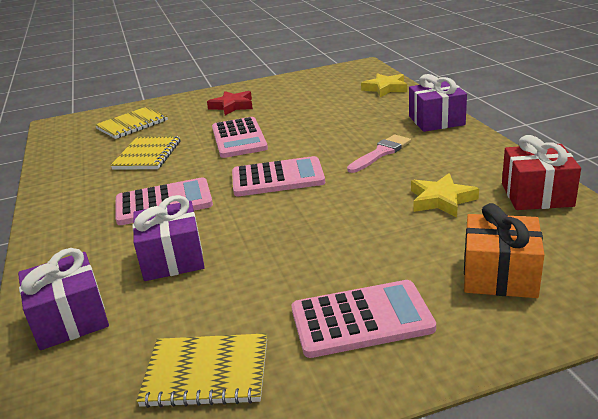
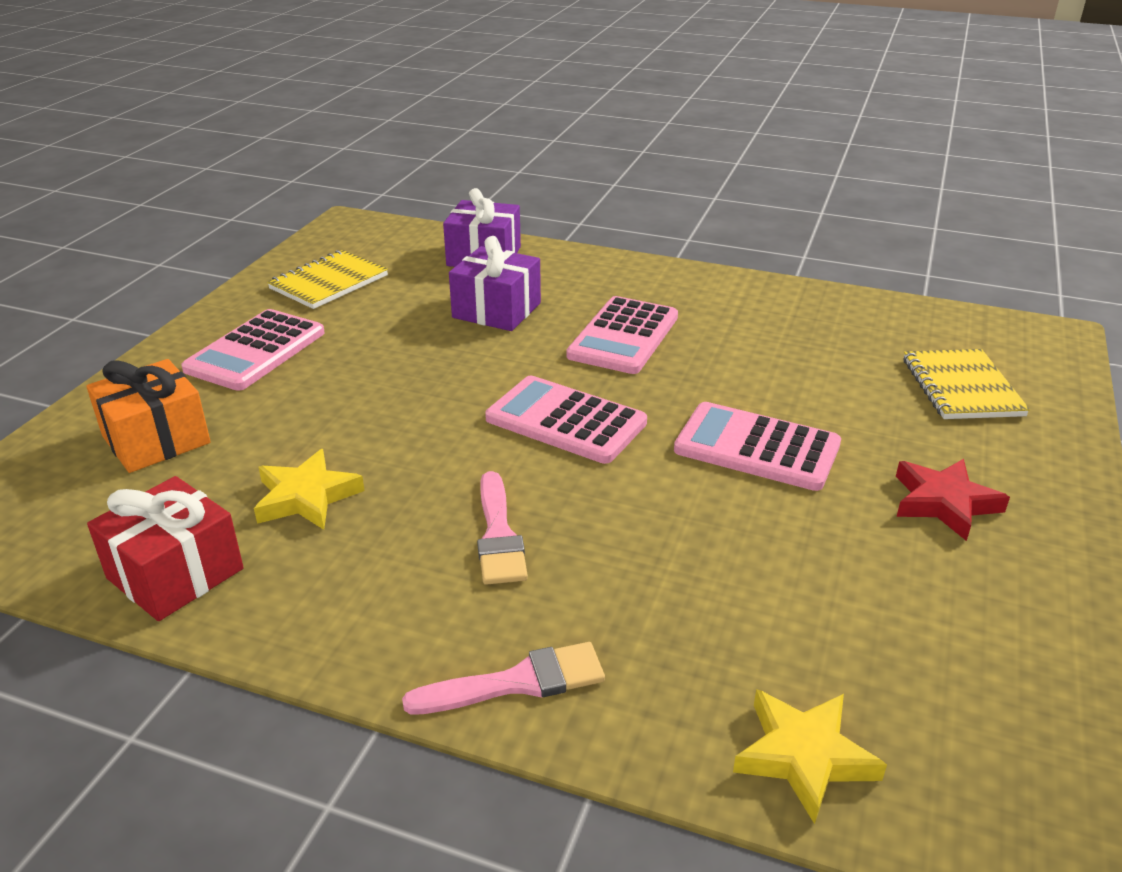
camera: 125 degrees right, 5 degrees up
yellow notebook [110,136,181,170] -> none
pink calculator [232,156,325,196] -> pink calculator turned 90 degrees clockwise [485,376,647,464]
purple gift [409,74,467,132] -> pink brush [402,642,605,715]

